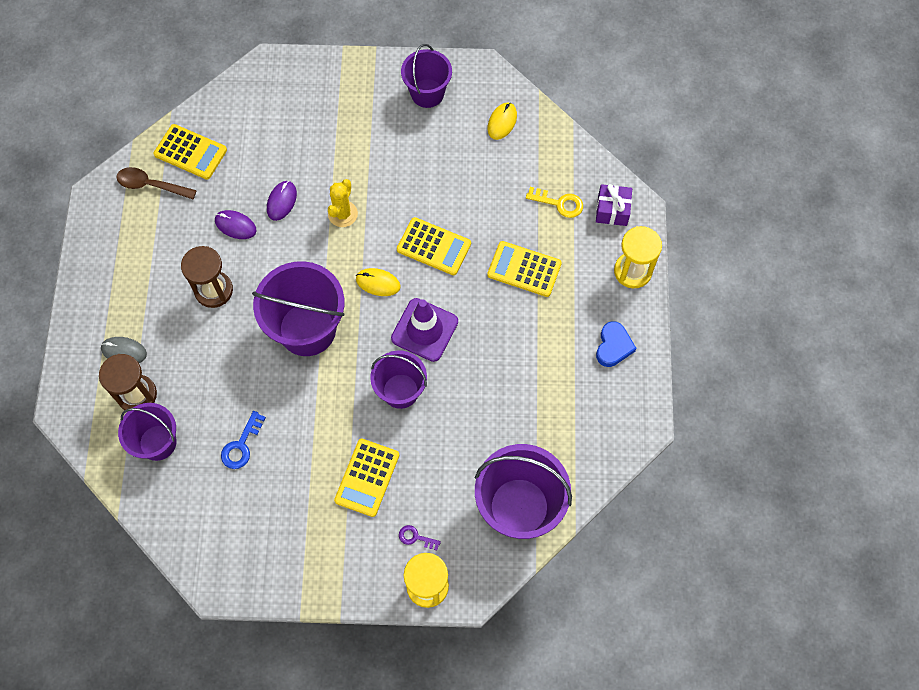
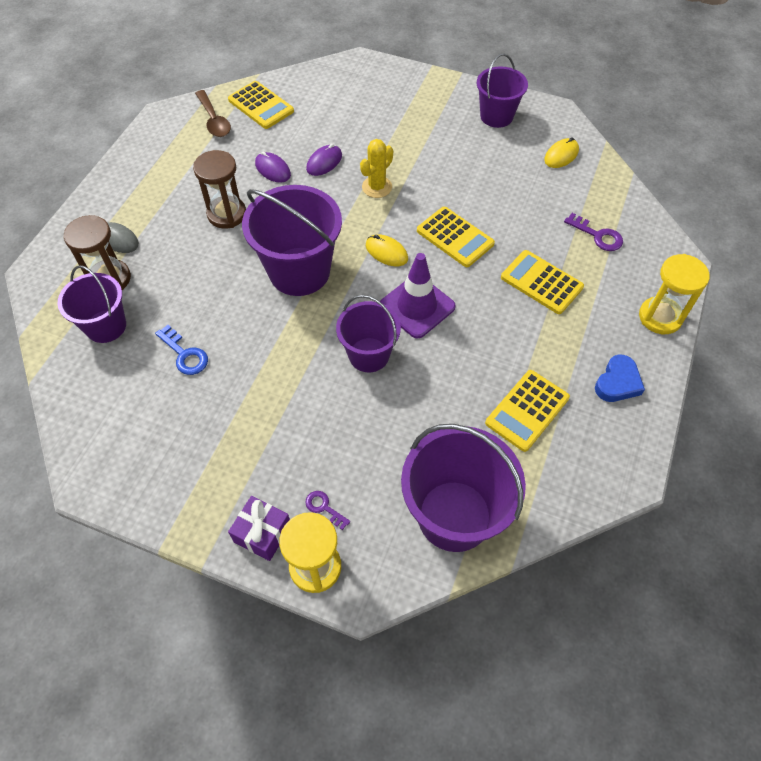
camera: 20 degrees right, 10 degrees down
brown spoon [116,167,197,199] -> brown spoon turned 150 degrees counterclockwise [195,90,231,137]
blue key [221,411,266,469] -> blue key turned 90 degrees counterclockwise [155,325,208,375]
yellow calculator [334,439,399,517] -> yellow calculator moved to [485,370,570,452]
yellow key [526,187,583,218] -> purple key [564,213,623,251]
purple gift [596,184,632,226] -> purple gift moved to [228,496,290,561]

